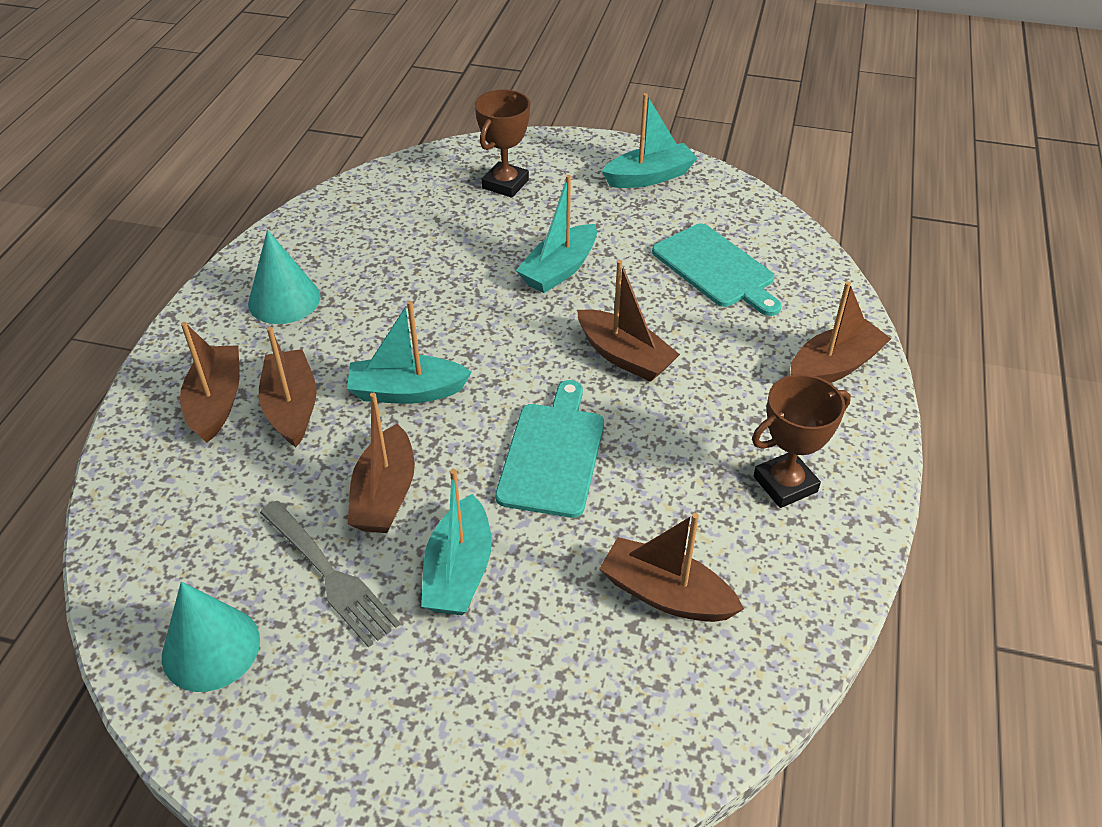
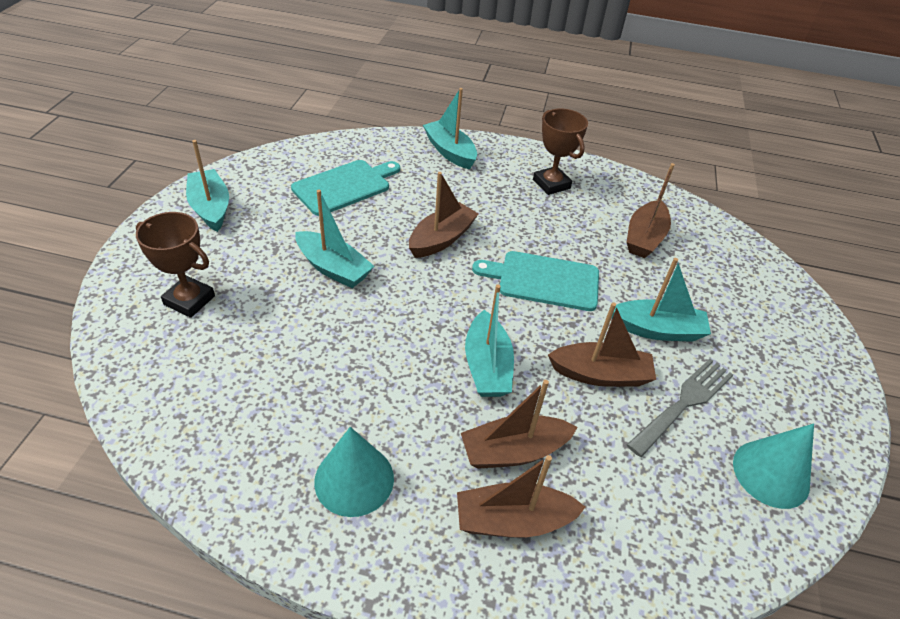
camera: 95 degrees left, 0 degrees up
brown boat [790,281,891,383] -> turquoise boat [423,88,477,169]

